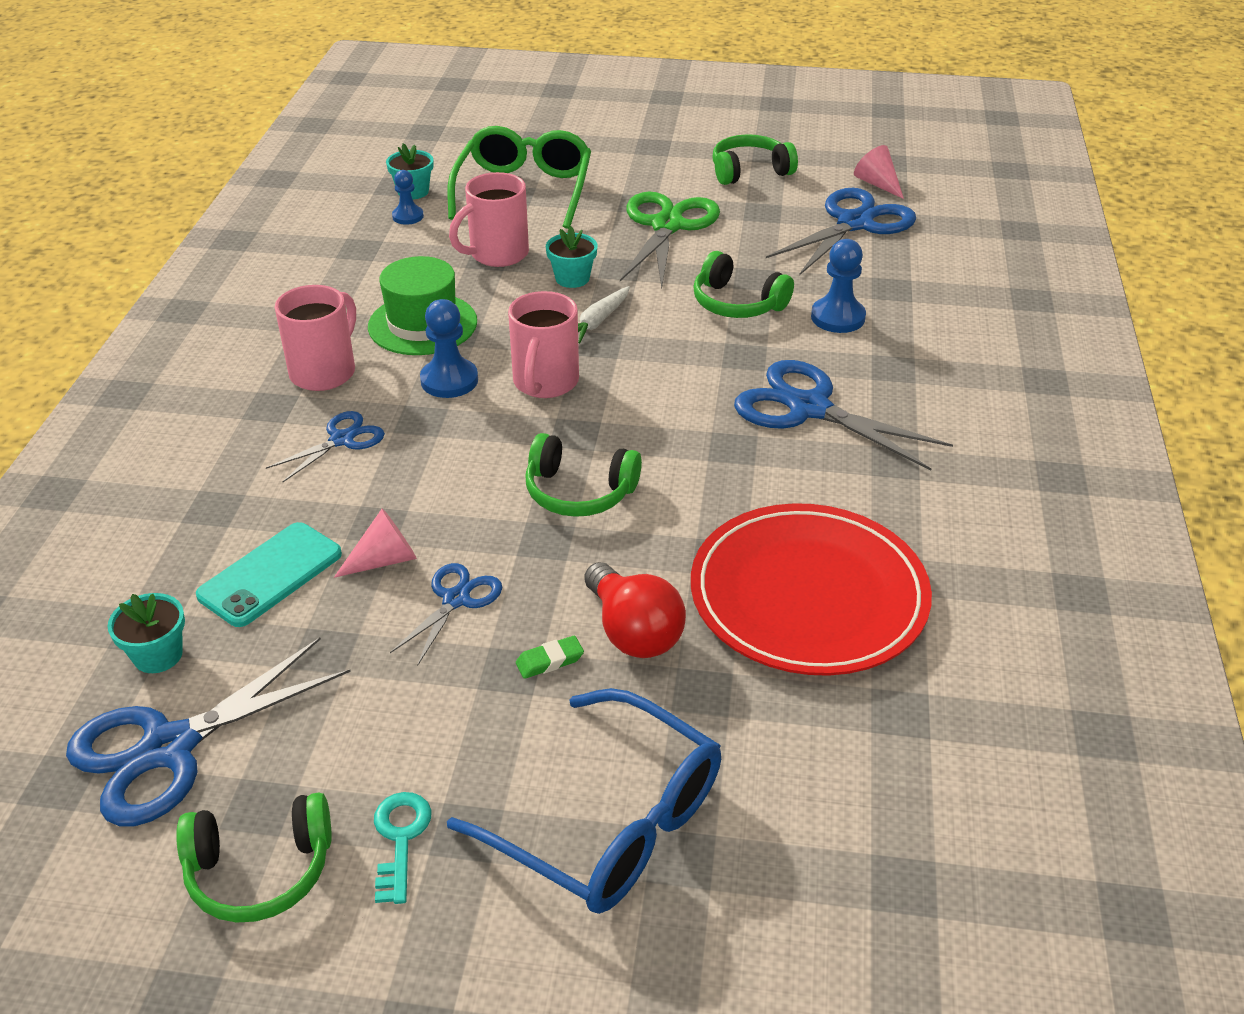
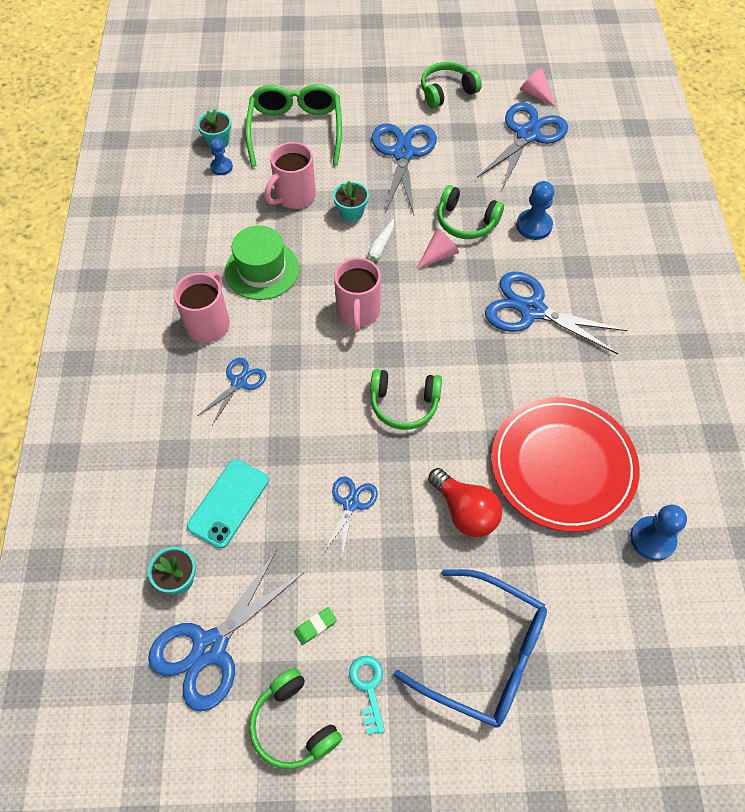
camera: 10 degrees left, 20 degrees up
green headphones [176,793,332,923] -> green headphones turned 75 degrees clockwise [249,668,342,769]
pink cone [334,509,417,578] -> pink cone moved to [417,228,459,269]
blue pawn [420,299,478,398] -> blue pawn moved to [630,505,687,561]
green eraser [516,636,584,679] -> green eraser moved to [294,607,337,645]
green scissors [620,191,720,288] -> blue scissors [372,123,437,215]

